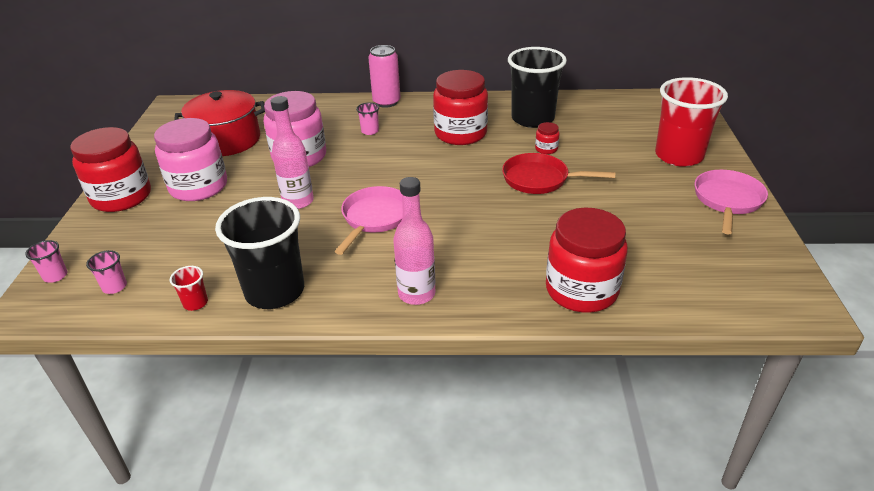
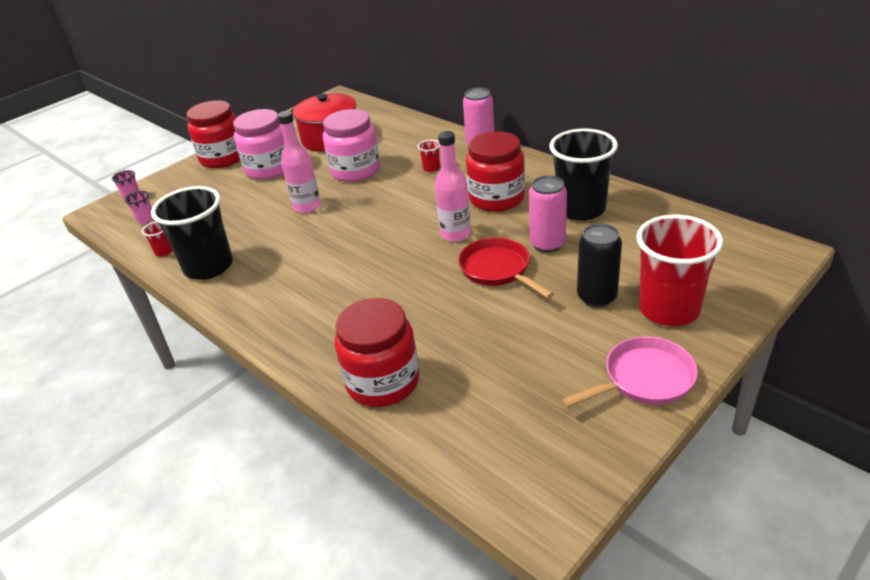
camera: 45 degrees right, 0 degrees up
pink pan [335,186,403,255] -> none
pink cup [356,102,379,135] -> red cup [418,140,440,172]
pink bottle [393,177,435,305] -> pink bottle moved to [435,131,471,242]
red jar [535,122,559,154] -> pink can [529,176,567,252]
none -> black can [577,223,622,307]

